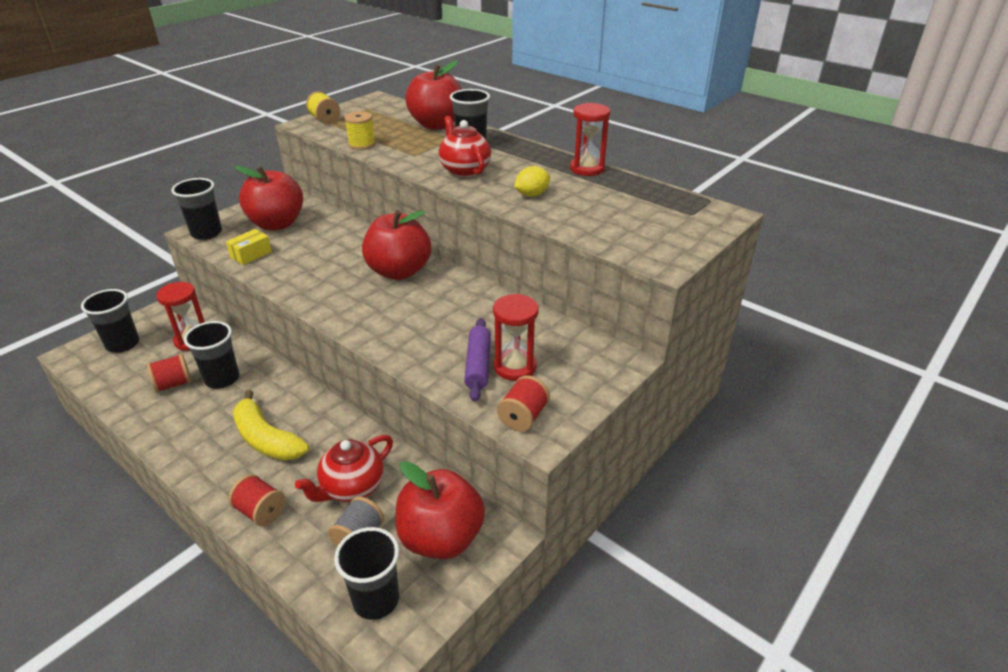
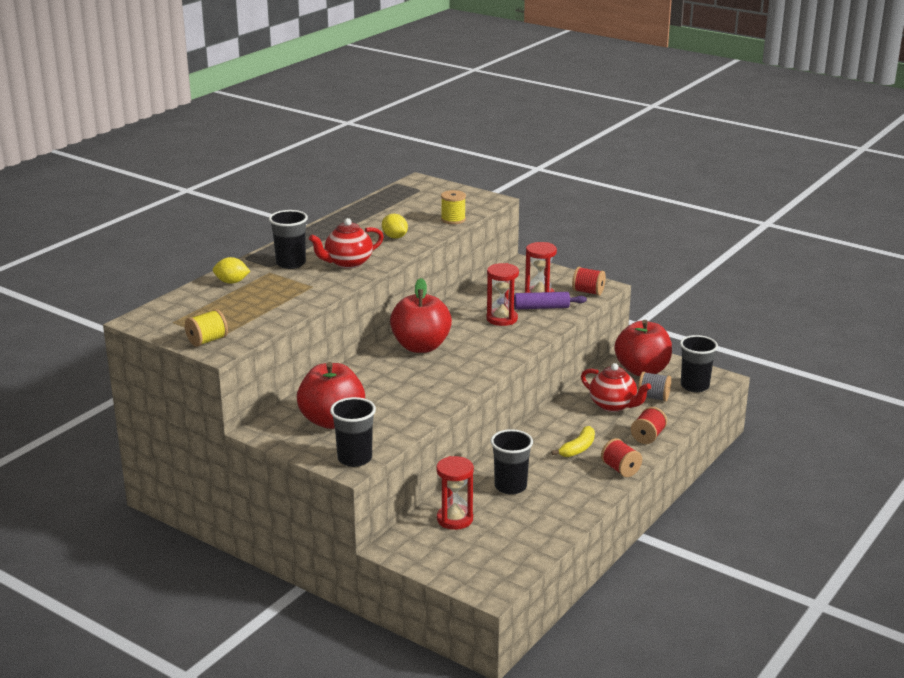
camera: 95 degrees left, 10 degrees down
black cup [81,289,139,353] -> none
red spool [147,354,192,393] -> red spool moved to [601,438,642,477]
yellow box [226,229,272,265] -> none
yellow banana [233,390,309,461] -> yellow banana [551,426,595,457], size x0.65
yellow spool [344,111,375,150] -> yellow spool moved to [441,190,466,224]
red apple [405,60,462,130] -> yellow lemon [213,257,250,284]
red hourglass [570,103,610,176] -> red hourglass moved to [486,263,519,326]

